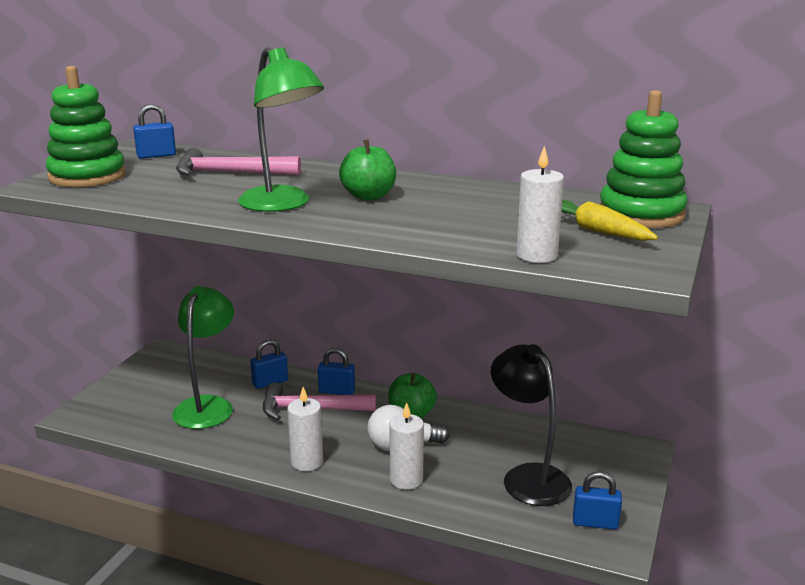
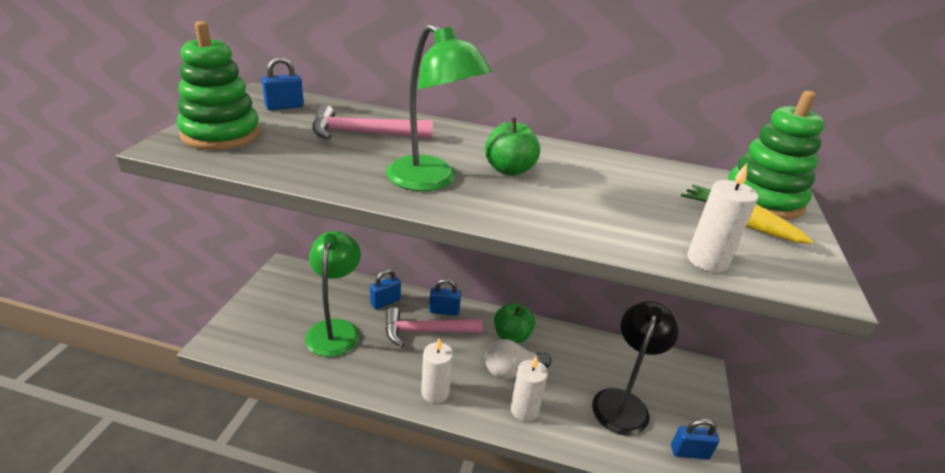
camera: 10 degrees left, 10 degrees up
black lamp [491,344,572,506] -> black lamp turned 60 degrees clockwise [592,301,678,436]

